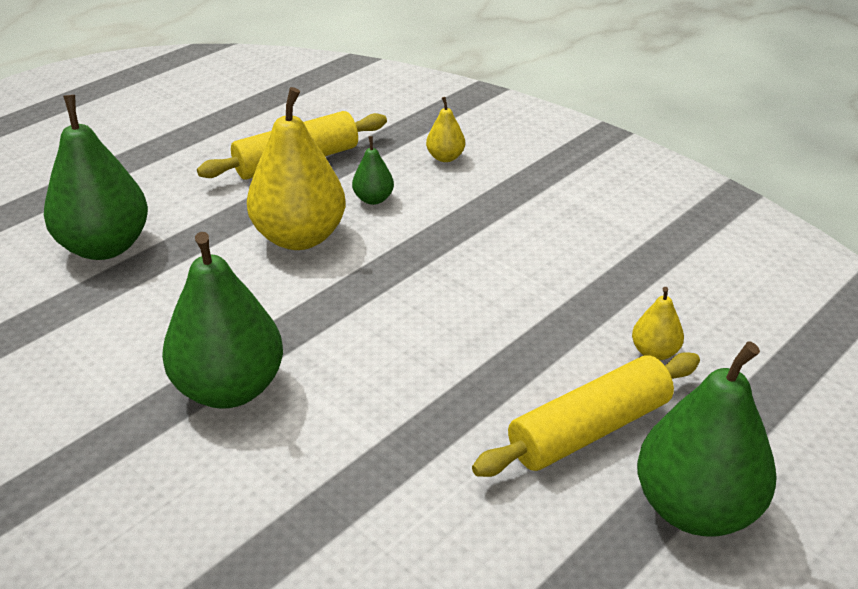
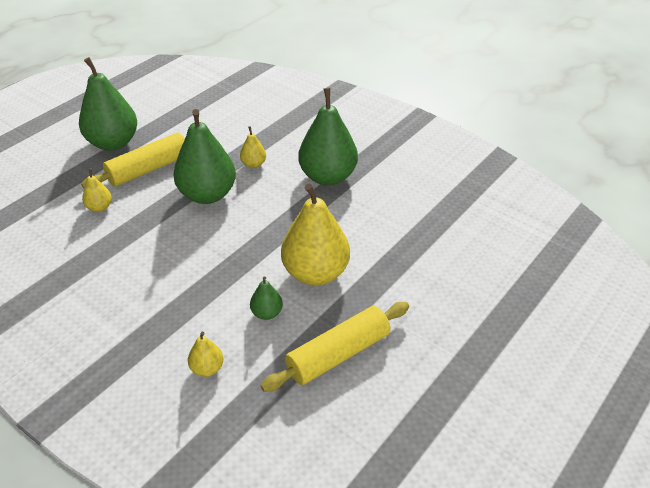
camera: 175 degrees right, 5 degrees up
green pear [44,95,148,260] -> green pear moved to [173,109,236,204]
none -> yellow pear [240,126,266,168]

